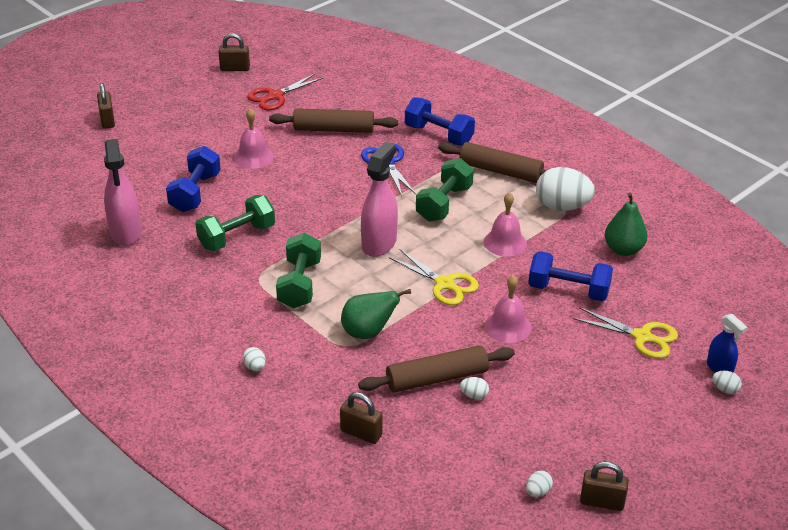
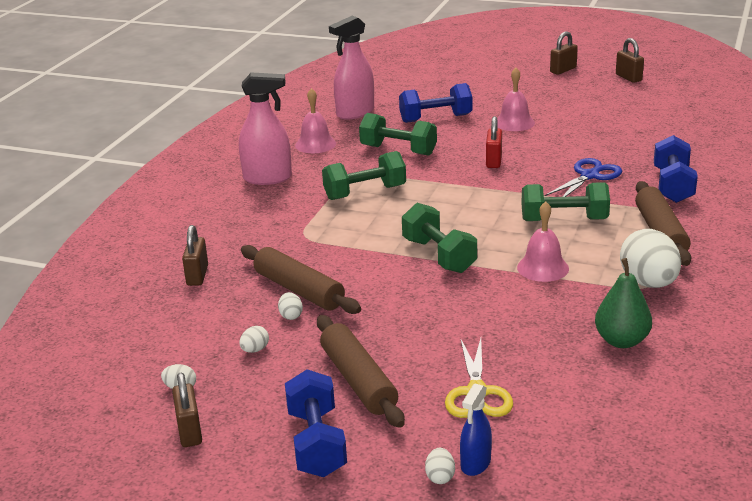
camera: 65 degrees right, 10 degrees down
brown padlock [97,83,115,129] -> brown padlock moved to [550,31,578,75]
white egg [243,347,266,371] -> white egg moved to [240,326,269,353]
red scissors [247,73,323,110] -> none
brown rolling pin [269,108,398,133] -> brown rolling pin moved to [317,315,405,428]
green pear [341,289,411,339] -> none
pink spray bottle [361,142,398,257] -> pink spray bottle moved to [239,72,292,185]
yellow scissors [389,249,479,305] -> green dumbbell [402,203,477,273]
pink bell [485,275,531,343] -> pink bell moved to [295,88,336,153]
blue dumbbell [528,251,613,301] -> blue dumbbell moved to [285,369,347,477]
none -> red padlock [486,116,502,168]

